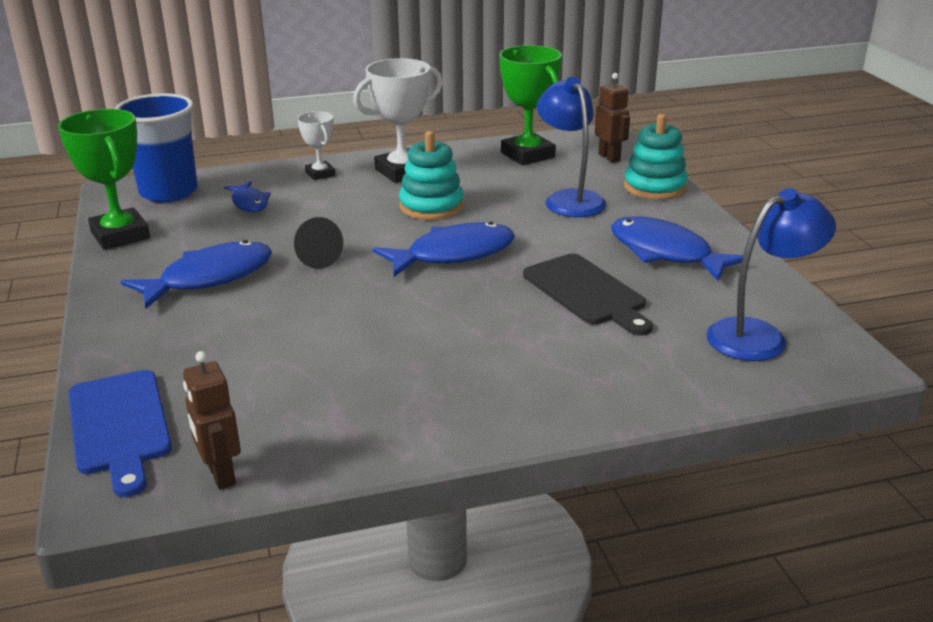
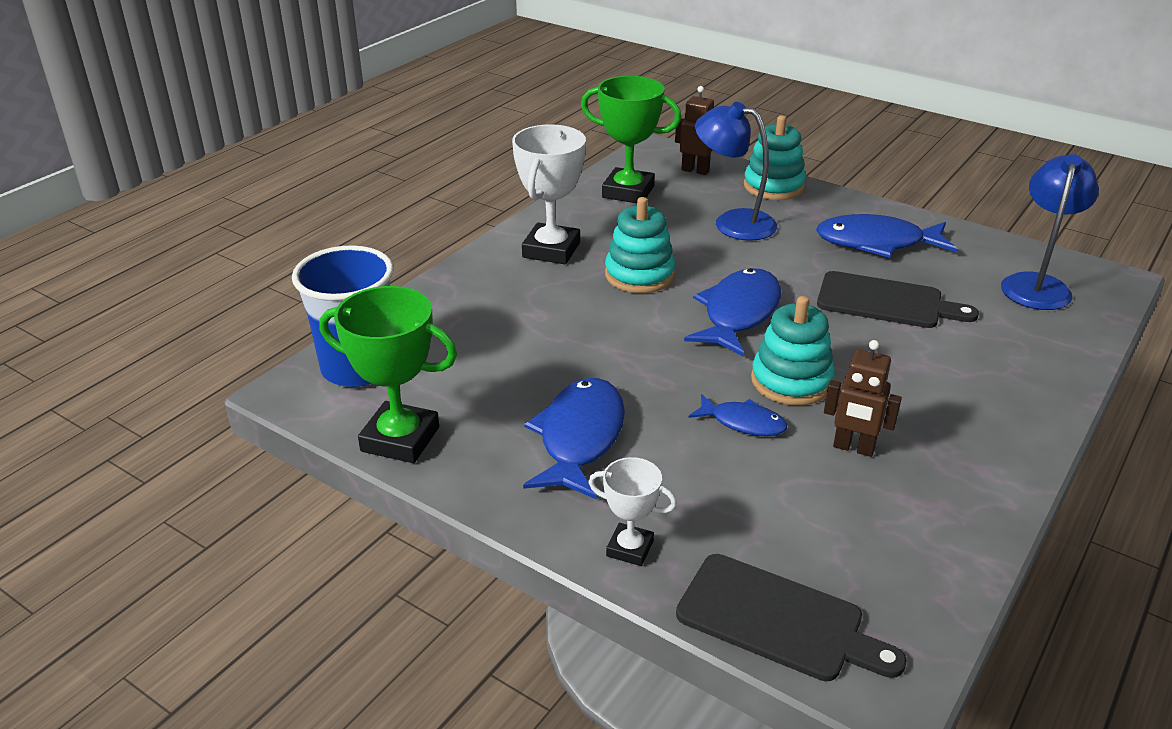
camera: 40 degrees left, 5 degrees up
blue cutting board [69,370,172,497] -> black cutting board [676,554,907,681]
brown robot [183,351,241,490] -> brown robot moved to [824,340,902,457]
blue fish [224,181,271,212] -> blue fish moved to [689,394,787,436]
black cone [294,217,343,269] -> none
white trophy [298,111,335,180] -> white trophy moved to [588,457,677,566]
none -> turquoise stacking toy [751,296,835,405]

